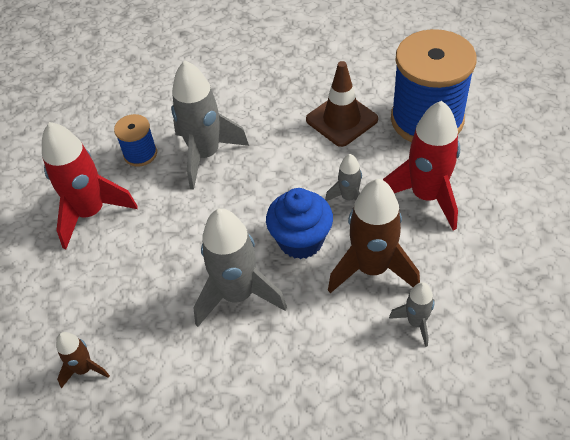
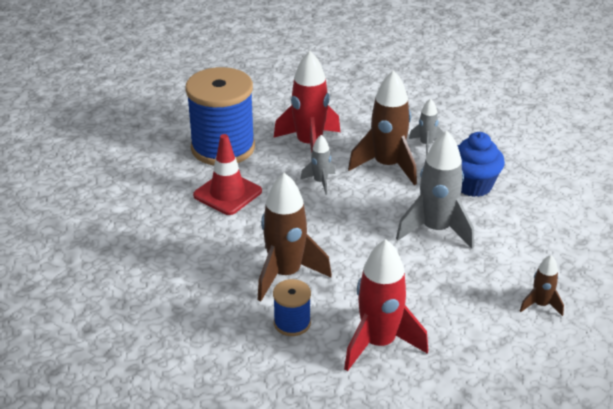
camera: 105 degrees left, 15 degrees down
grey rocket [171,60,249,190] -> brown rocket [258,173,332,302]
blue cupcake [266,188,333,259] -> blue cupcake moved to [458,132,505,197]
brown traffic cone [306,61,378,147] -> red traffic cone [193,134,262,215]

